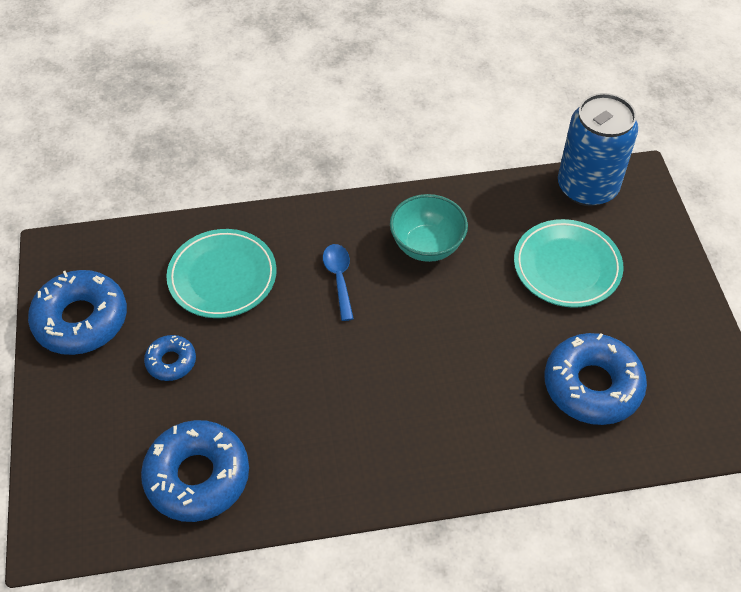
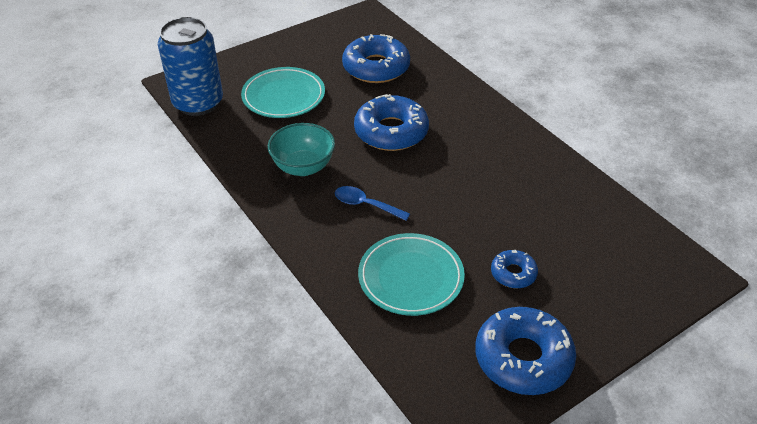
camera: 115 degrees left, 10 degrees down
blue donut [141,420,249,522] -> blue donut moved to [354,94,429,151]
blue spoon [323,244,354,321] -> blue spoon turned 60 degrees clockwise [335,186,410,221]

